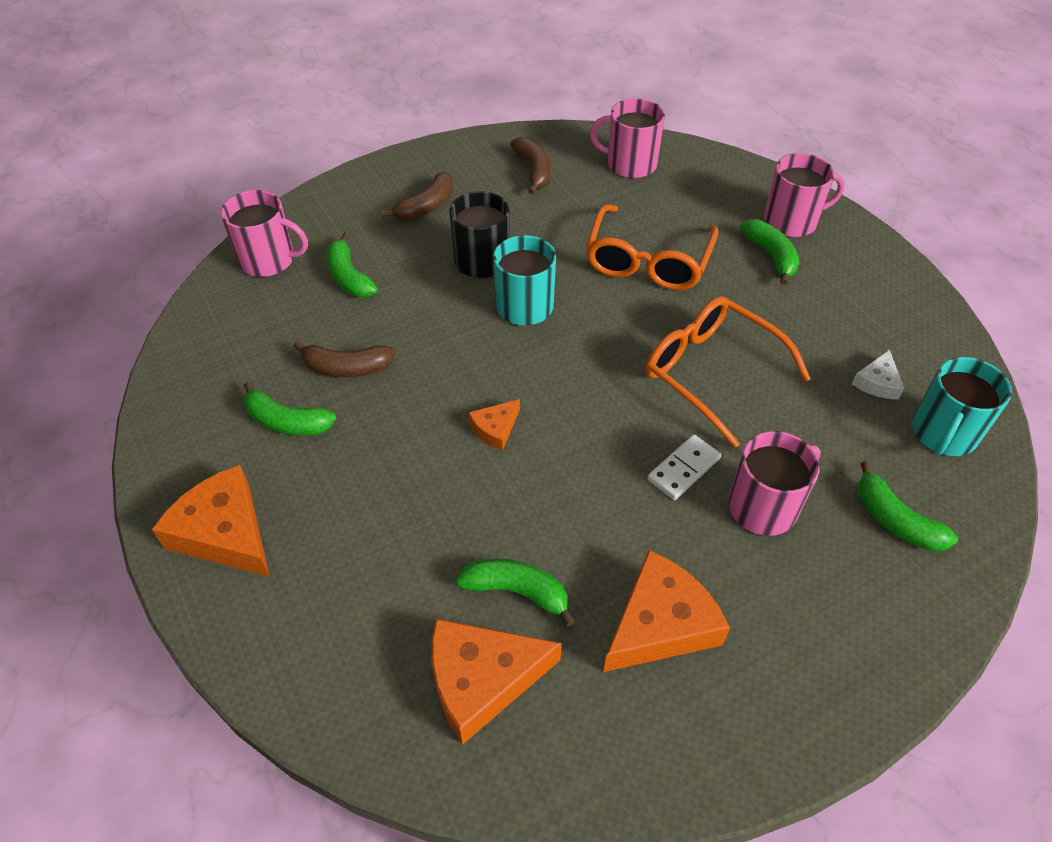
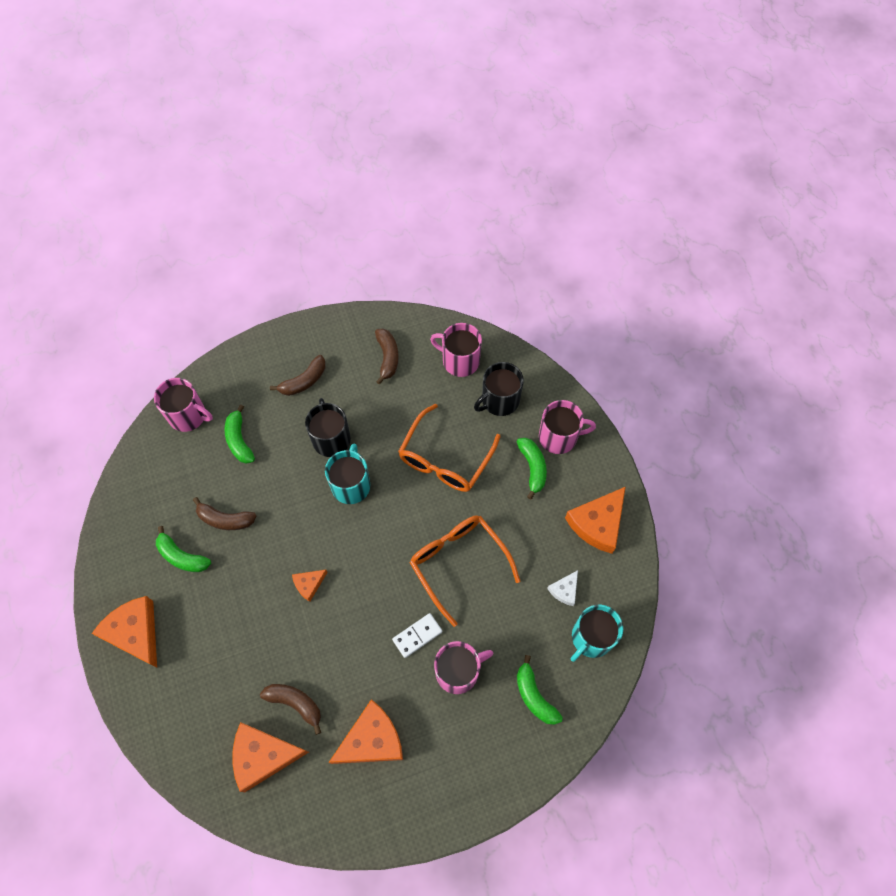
camera: 10 degrees right, 15 degrees up
green banana [456,558,575,627] -> brown banana [260,684,321,735]
none -> black mug [474,362,524,416]
none -> orange cheese [565,487,626,554]

